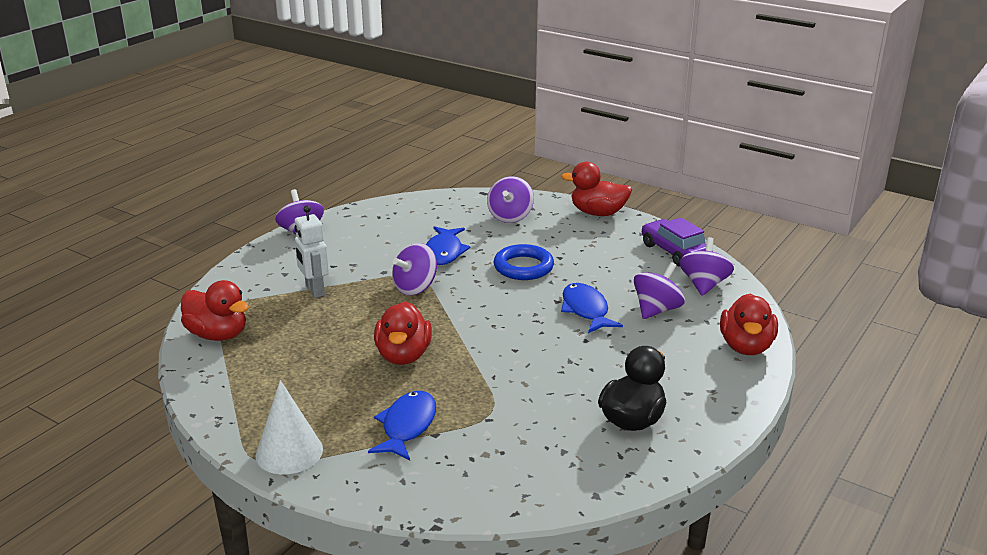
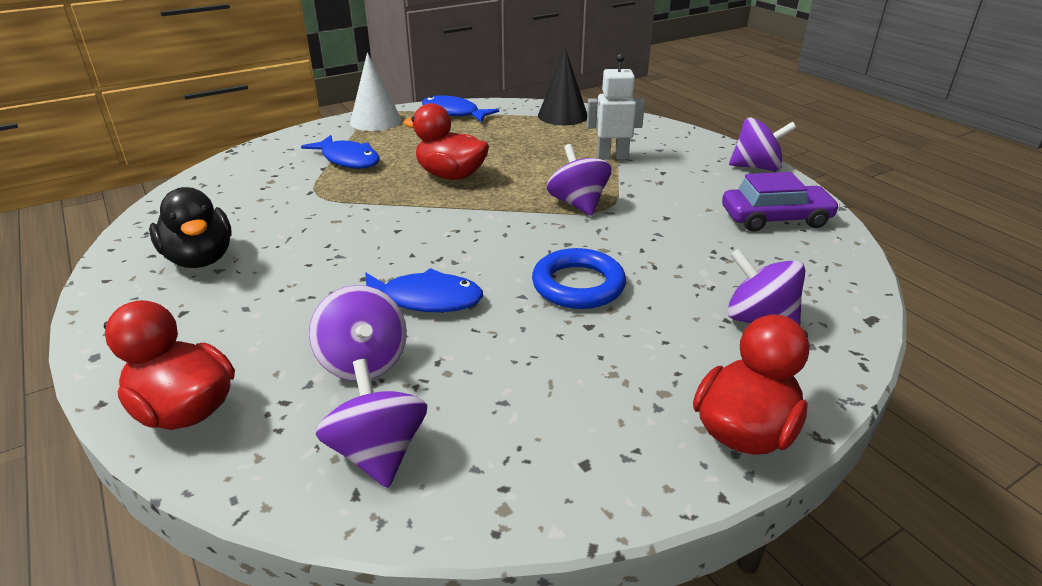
camera: 115 degrees right, 5 degrees up
red duck [181,280,249,341] -> black cone [538,48,587,125]
blue fish [426,226,470,265] -> blue fish moved to [422,95,499,122]
purple car [642,217,706,267] -> purple car moved to [722,172,840,232]
purple spinning top [679,237,734,296] -> purple spinning top turned 150 degrees counterclockwise [316,359,427,488]

